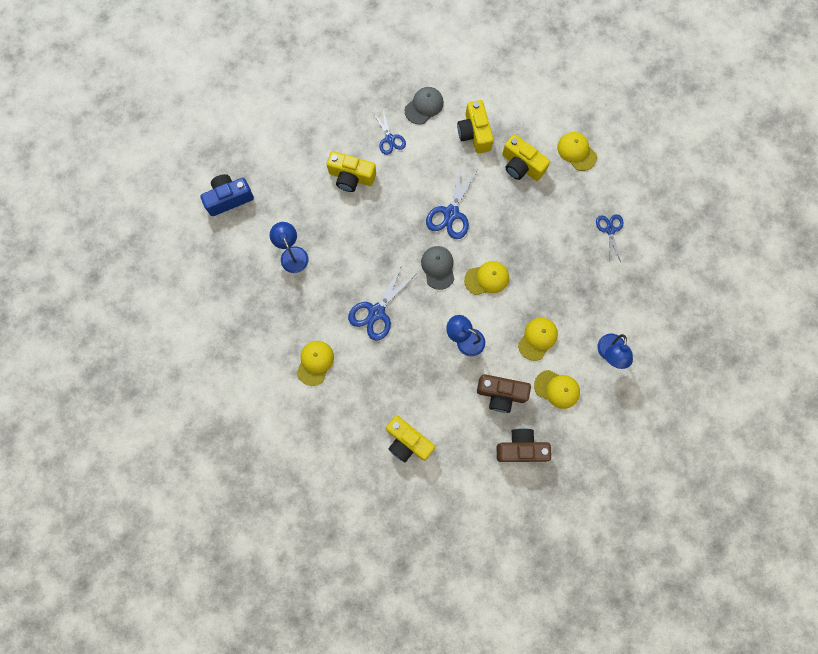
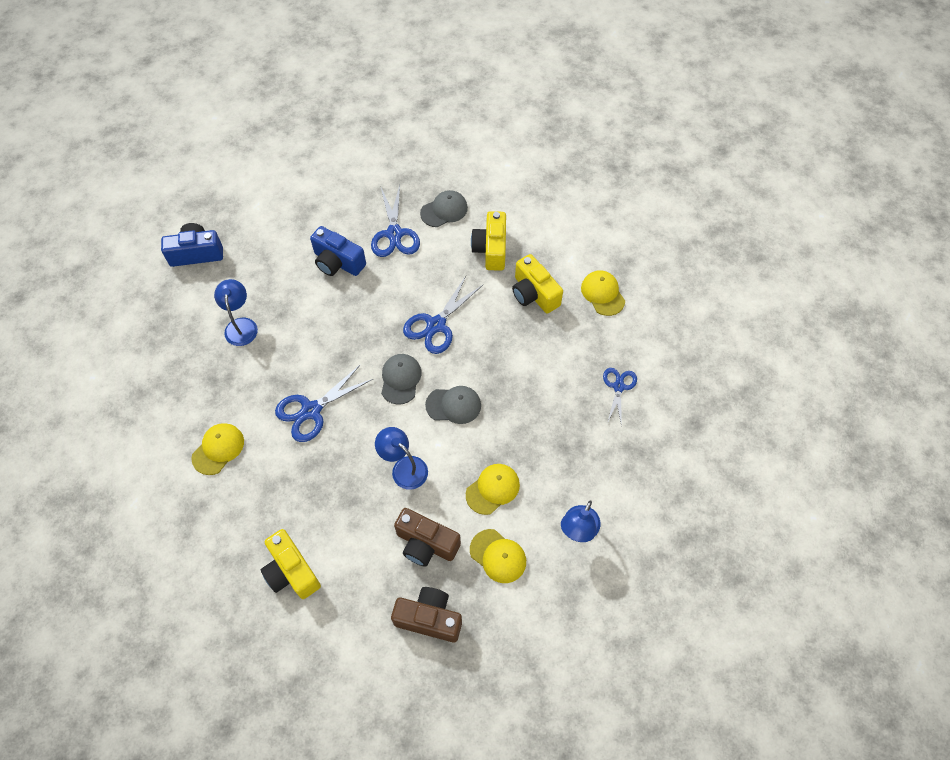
camera: 15 degrees right, 15 degrees down
yellow camera [327,151,376,192] -> blue camera [310,226,366,276]
blue scissors [373,110,406,155] -> blue scissors [371,185,420,257], size x1.57
yellow cap [464,261,509,295] -> grey cap [425,386,481,424]

